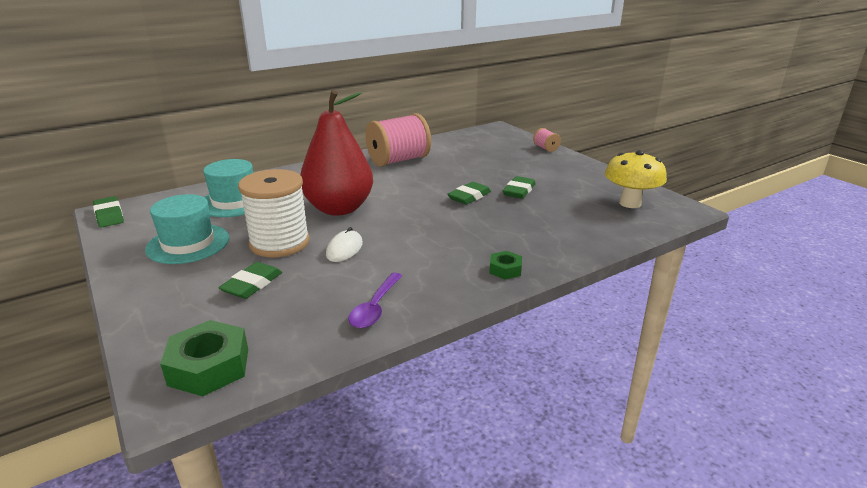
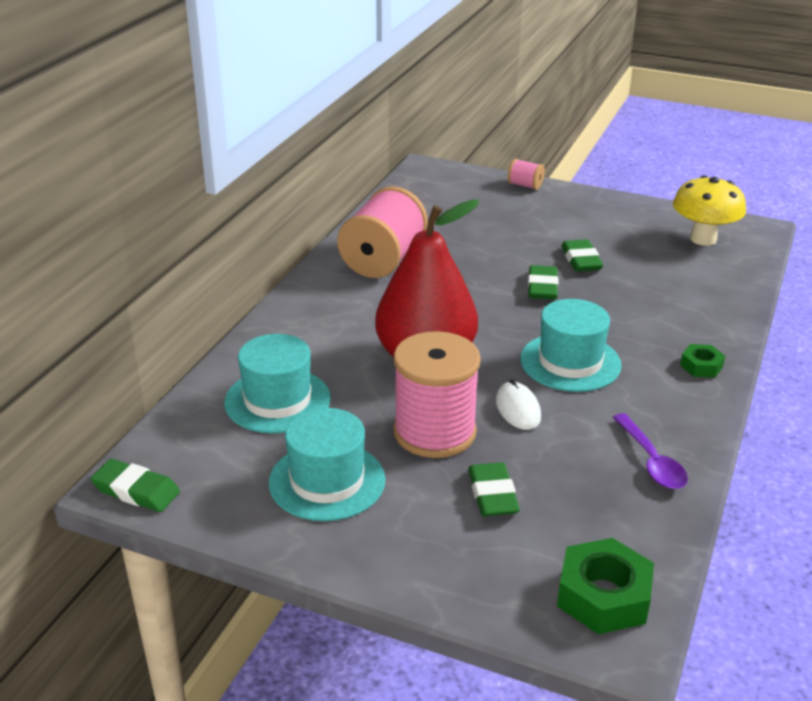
camera: 35 degrees left, 5 degrees up
white spool [238,169,310,257] -> pink spool [393,331,481,458]
none -> turquoise hat [520,299,622,392]

